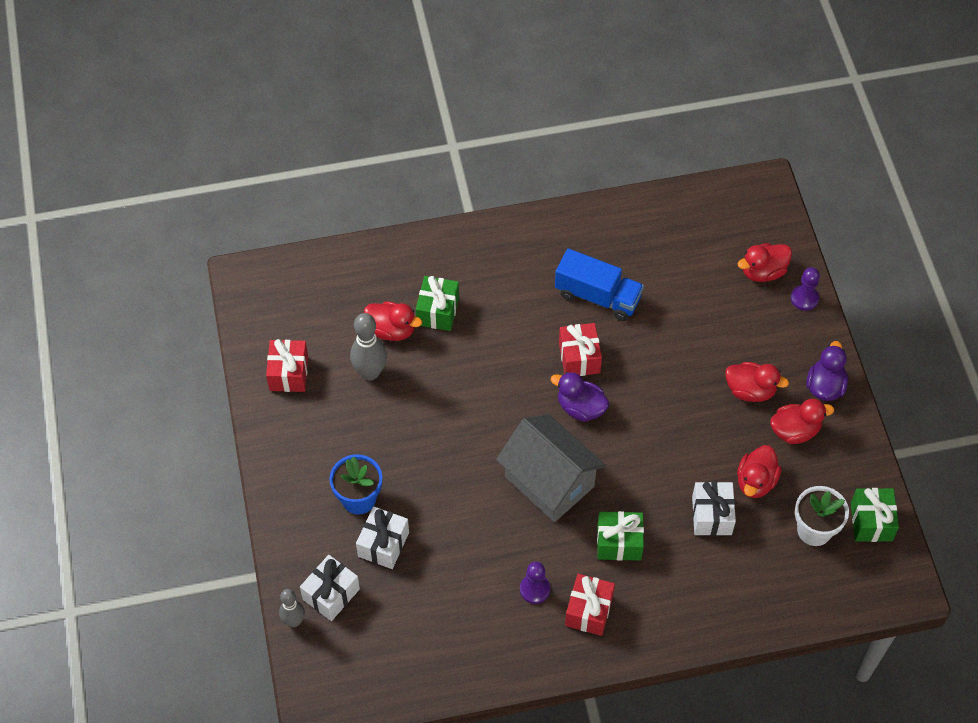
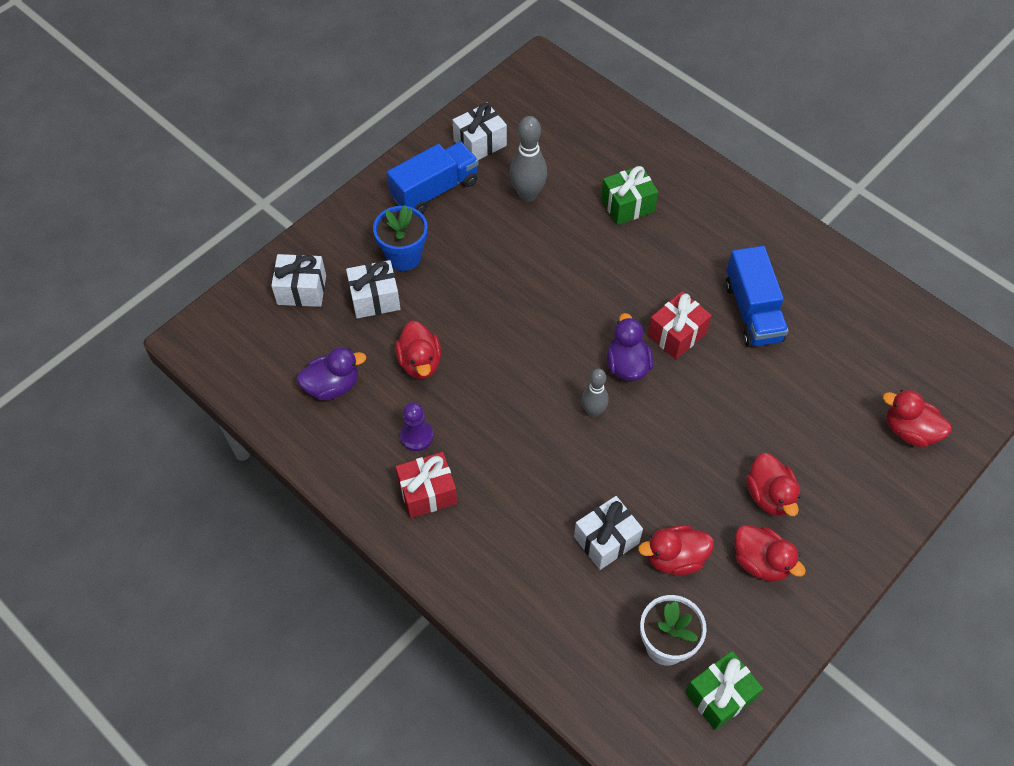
camera: 55 degrees right, 0 degrees up
red gift [266,339,308,392] -> white gift [453,103,507,160]
grey bowling pin [279,589,305,627] -> grey bowling pin moved to [582,369,609,417]
red duck [364,301,422,341] -> red duck moved to [395,321,441,379]
grey house [496,414,606,522] -> none
green gift [597,511,644,561] -> none
purple pawn [791,267,820,311] -> none
purple duck [806,341,848,401] -> purple duck moved to [297,347,366,400]
none -> blue truck [387,142,479,213]

